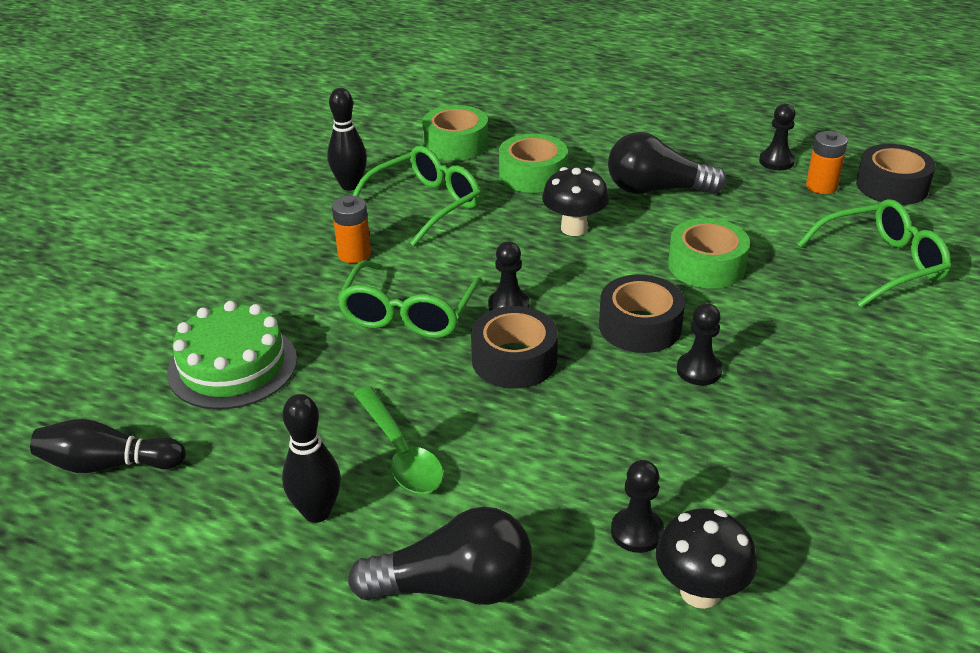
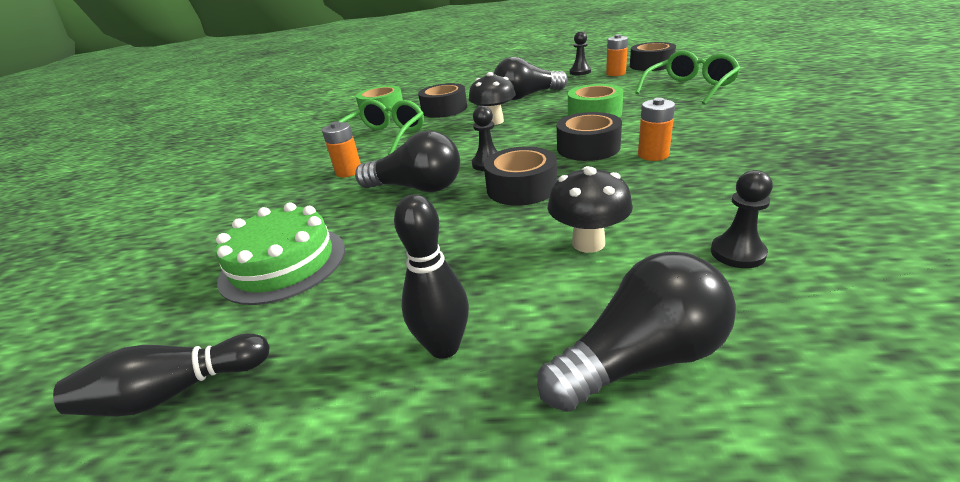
camera: 20 degrees left, 5 degrees down
black bowling pin [327,88,367,191] -> none
green glasses [337,260,483,338] -> black light bulb [355,131,460,192]
green spoon [354,387,444,494] -> none
green tape [499,134,567,193] -> black tape [418,83,467,118]
black mushroom [656,508,757,609] -> black mushroom moved to [547,166,633,253]
black pawn [677,303,723,385] -> orange battery [638,98,675,161]

